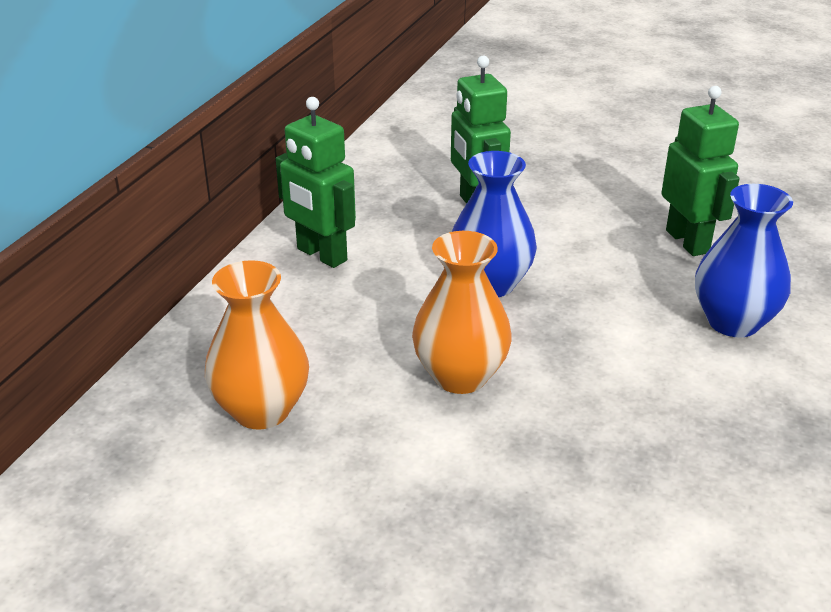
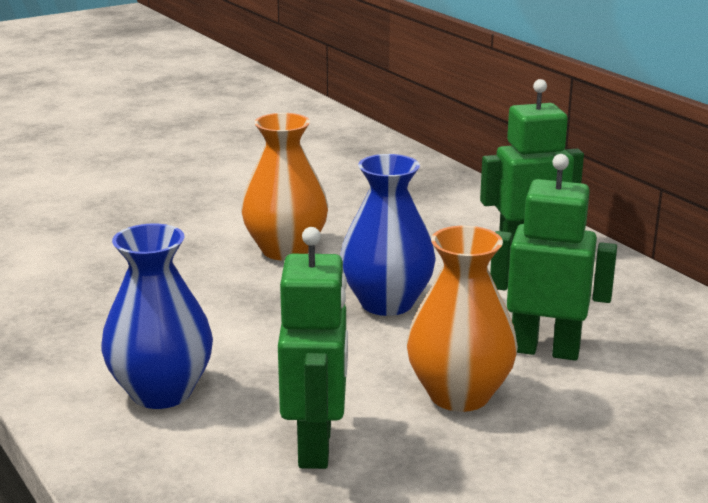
camera: 125 degrees right, 10 degrees down
orange vase [205,260,309,430] -> orange vase moved to [407,226,518,412]
green robot [661,86,740,256] -> green robot turned 105 degrees counterclockwise [278,227,348,469]

